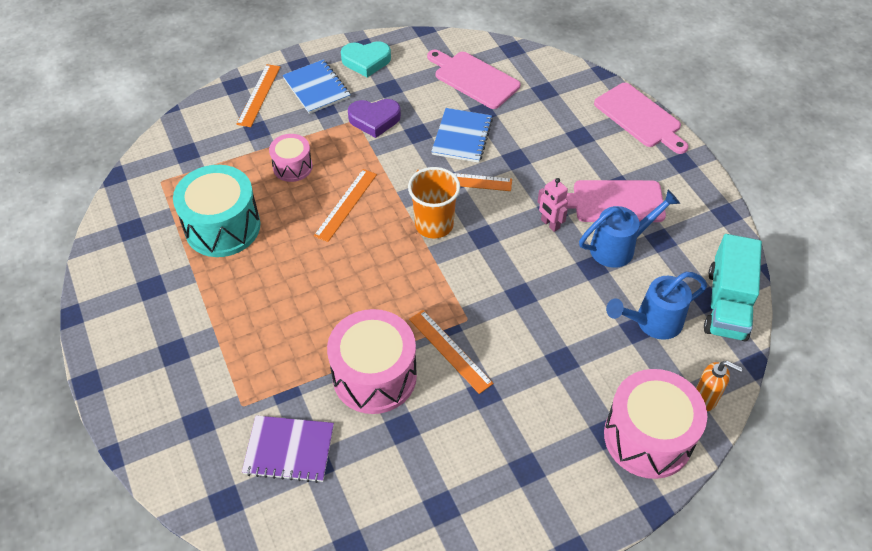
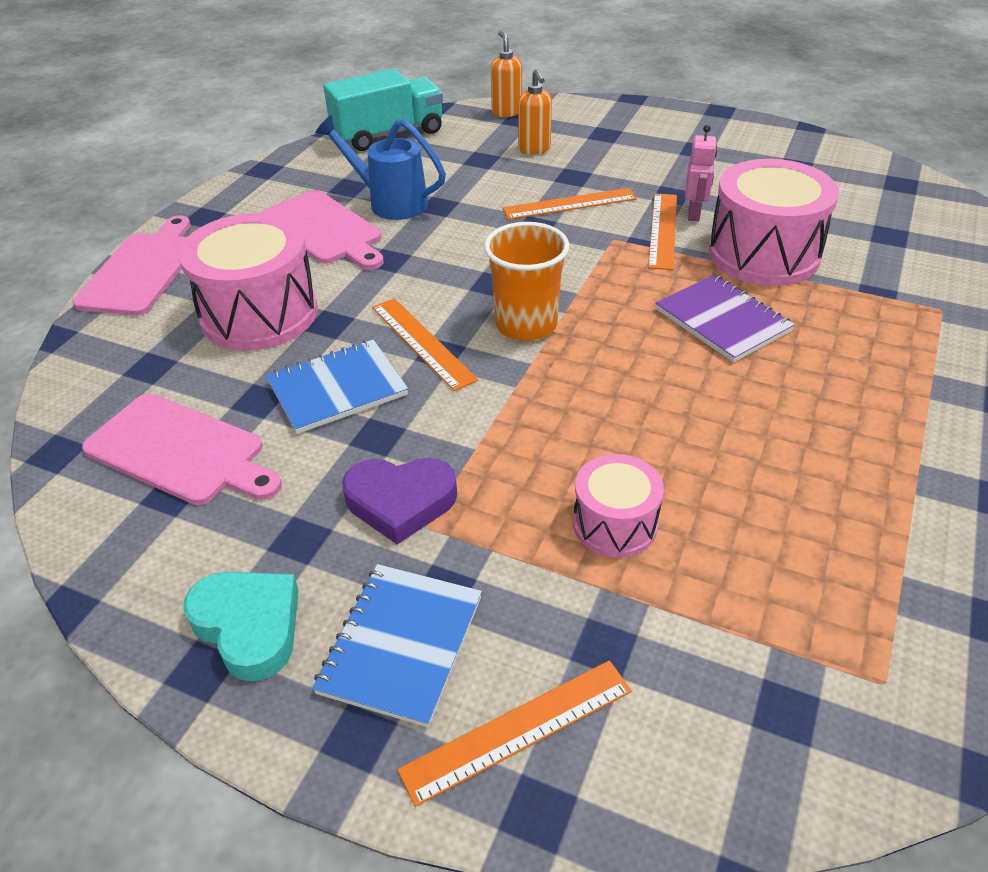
camera: 130 degrees left, 10 degrees down
turquoise drum [173,165,260,257] -> none
purple notebook [242,415,334,483] -> purple notebook moved to [655,274,795,362]
orange ruler [314,169,377,242] -> orange ruler moved to [502,188,637,220]
purple heart [348,99,401,138] -> purple heart turned 135 degrees clockwise [342,458,457,545]
pink cutting board [427,50,521,109] -> pink cutting board turned 60 degrees counterclockwise [82,393,282,505]
pink robot [538,178,568,232] -> pink robot moved to [685,125,717,222]
pink drum [604,369,707,479] -> pink drum moved to [179,213,318,351]
blue watering can [606,272,707,340] -> none
none -> orange soap dispenser [518,69,552,155]

